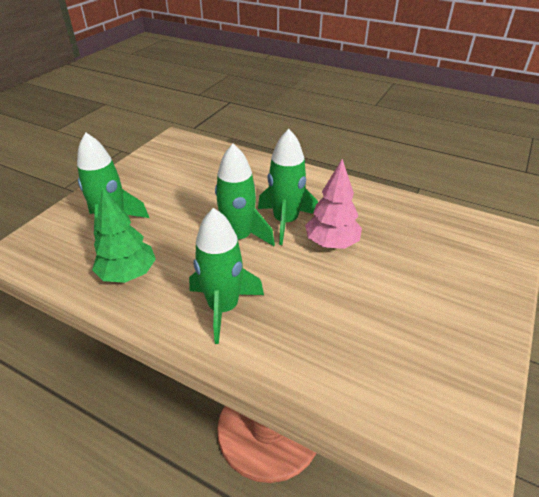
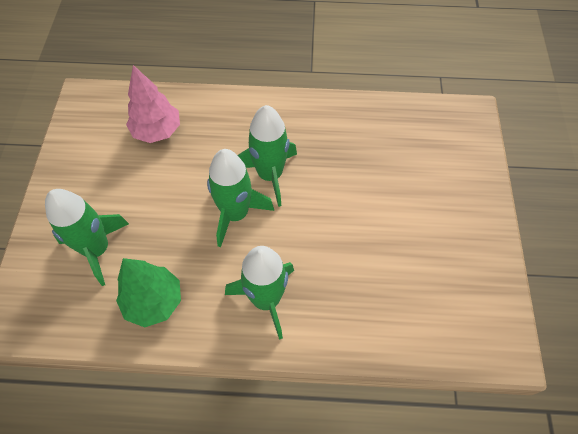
camera: 25 degrees left, 20 degrees up
pink tree [305,159,362,249] -> pink tree moved to [126,65,180,143]

